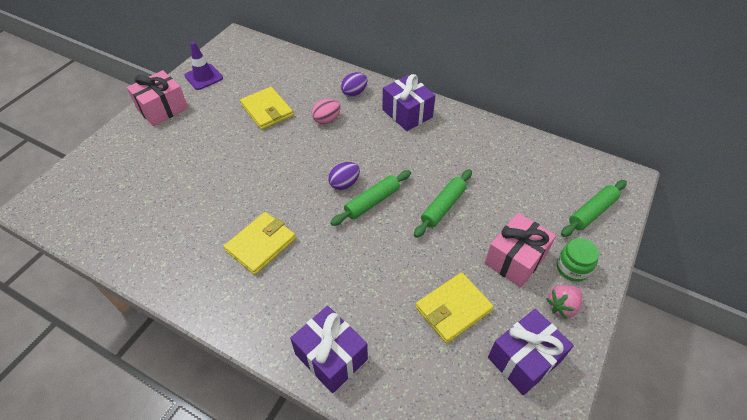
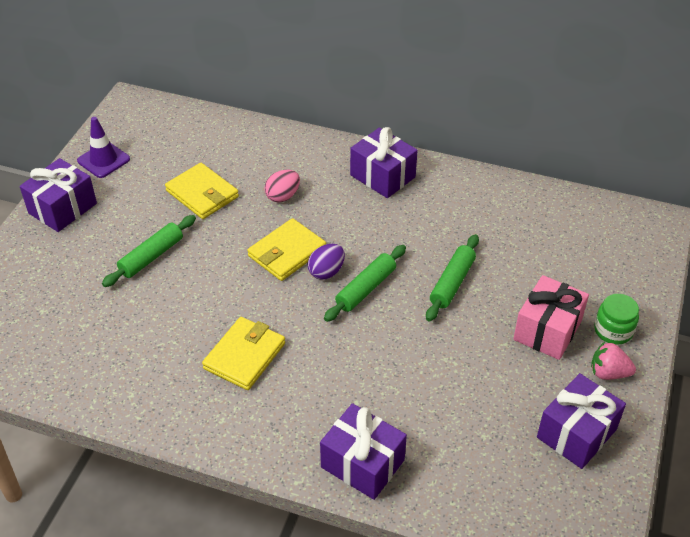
camera: 10 degrees left, 5 degrees down
pink gift [127,70,188,126] -> purple gift [20,158,97,232]
purple egg [341,72,368,97] -> none
yellow wallet [415,272,494,343] -> yellow wallet moved to [247,218,326,281]
pink strawberry [546,285,583,319] -> pink strawberry turned 60 degrees clockwise [591,342,636,380]
green rolling pin [561,180,627,237] -> green rolling pin moved to [102,215,196,287]

